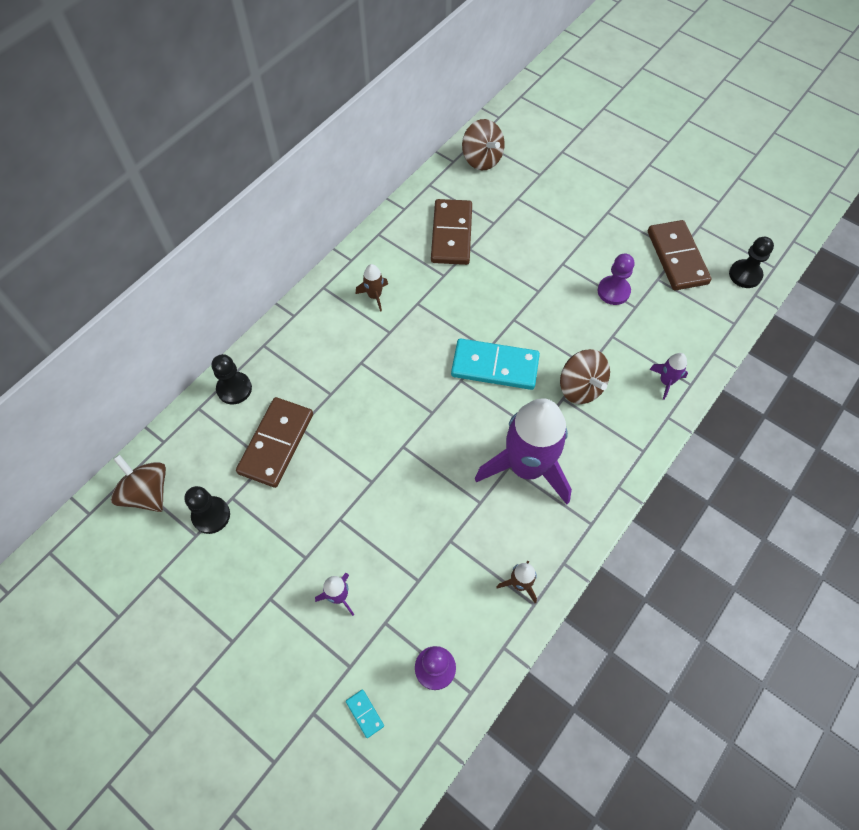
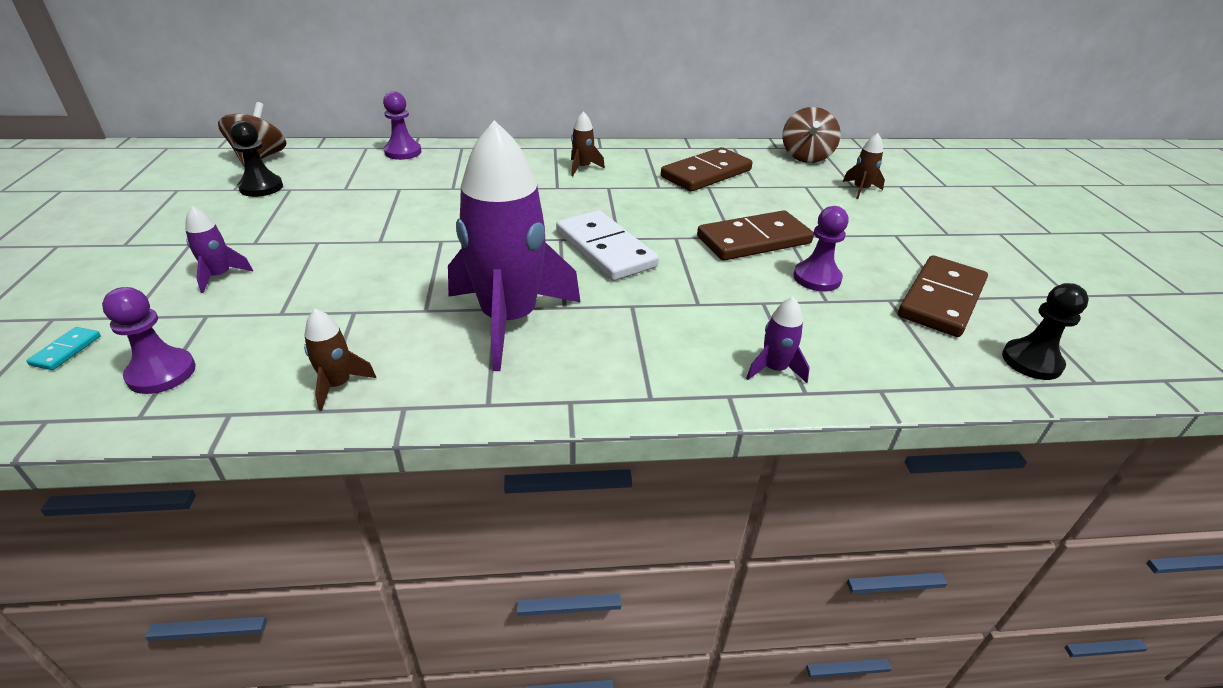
camera: 45 degrees right, 25 degrees down
black pawn [212,354,252,404] -> purple pawn [383,91,421,160]
brown domino [236,397,313,488] -> brown domino moved to [697,210,814,261]
turquoise domino [451,338,540,390] -> white domino [556,210,659,281]
brown spinning top [560,349,610,404] -> none
none -> brown rocket [843,133,885,199]

